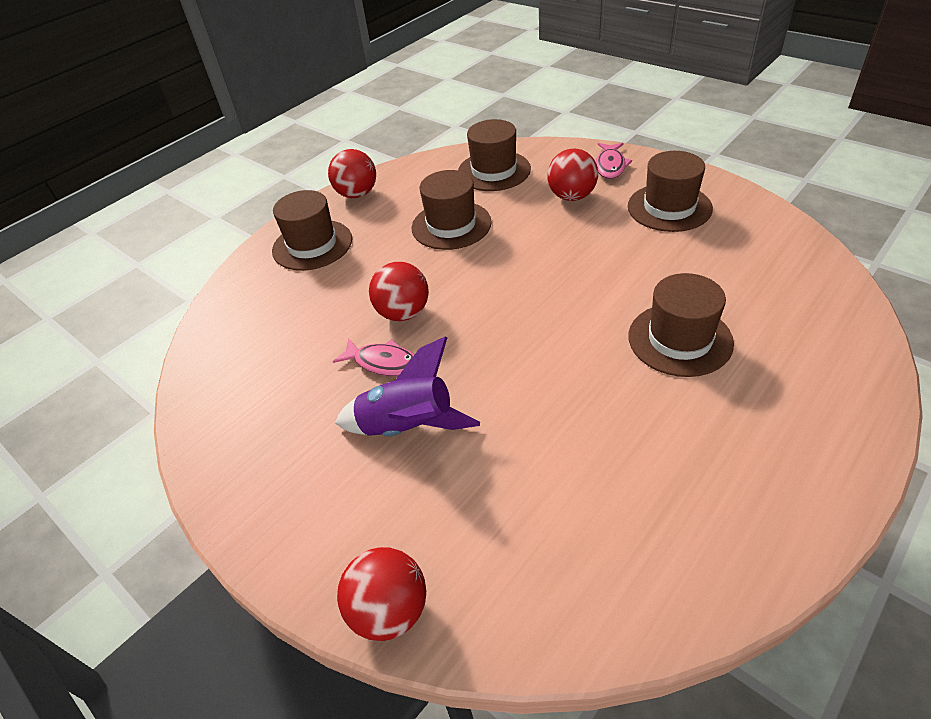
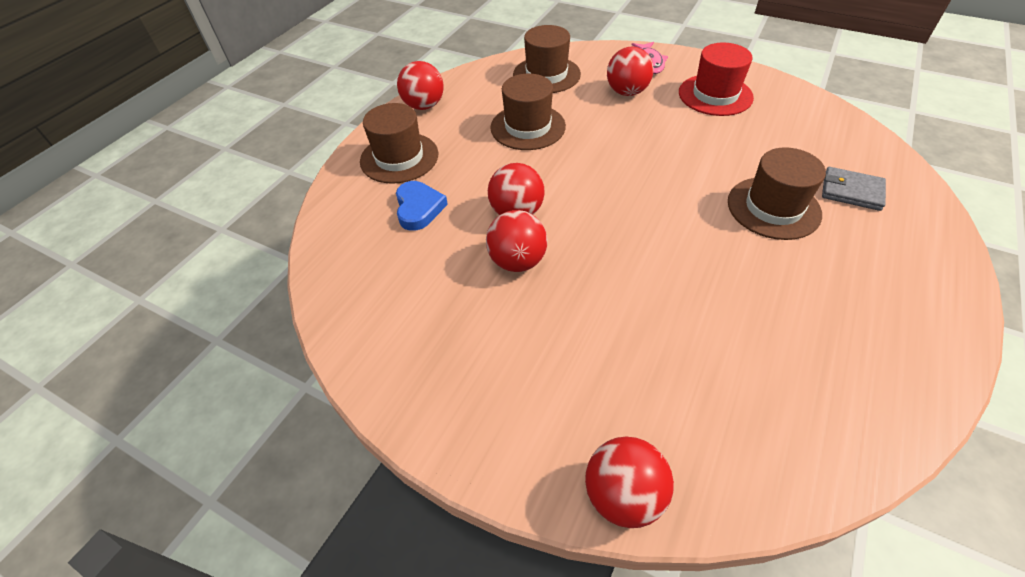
camera: 15 degrees left, 5 degrees up
pink fish [333,338,414,376] -> red ball [486,210,548,272]
purple rocket [335,336,480,436] -> none
brown hat [628,151,713,232] -> red hat [679,43,754,116]
none -> blue heart [396,181,448,231]
none -> grey wallet [822,167,886,211]

